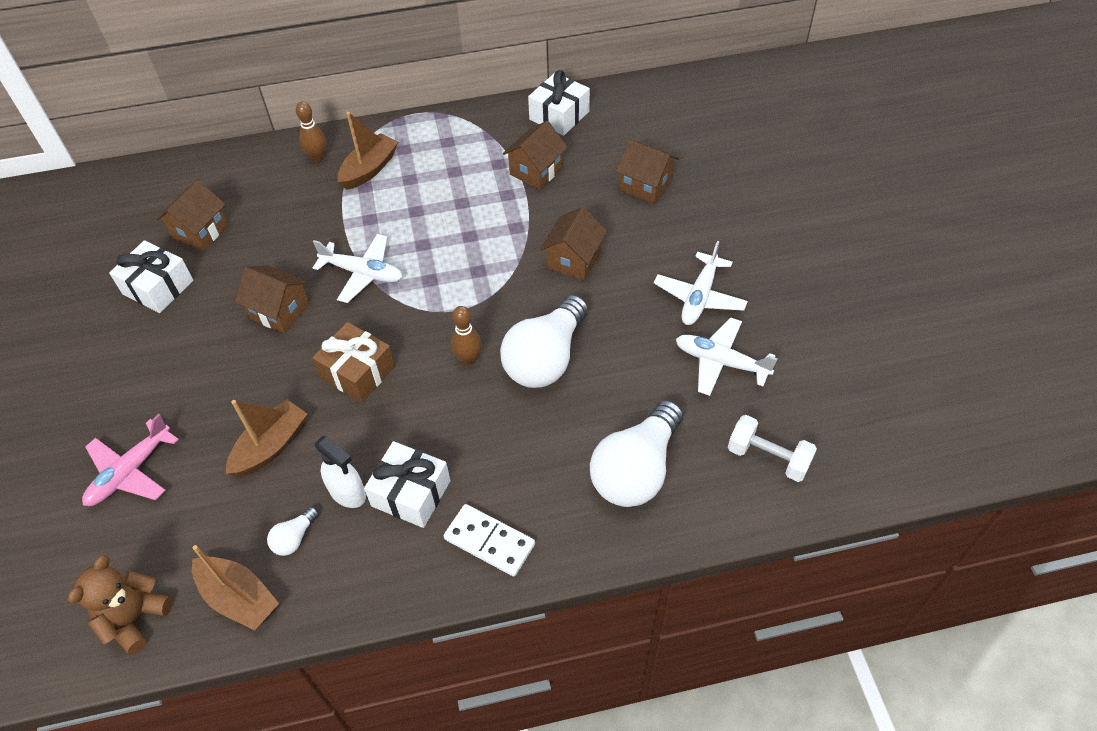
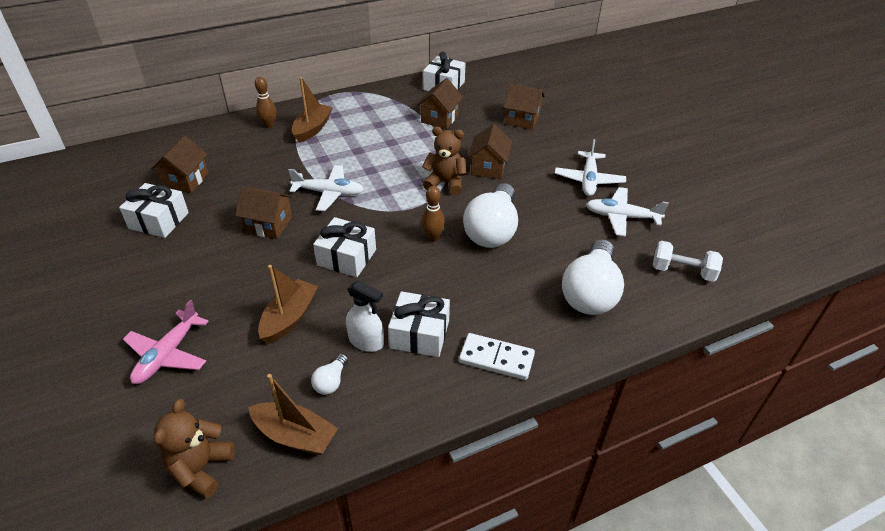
camera: 15 degrees left, 10 degrees down
brown gift [312,322,395,403] -> white gift [313,217,376,277]
none -> brown teddy bear [422,127,467,195]

